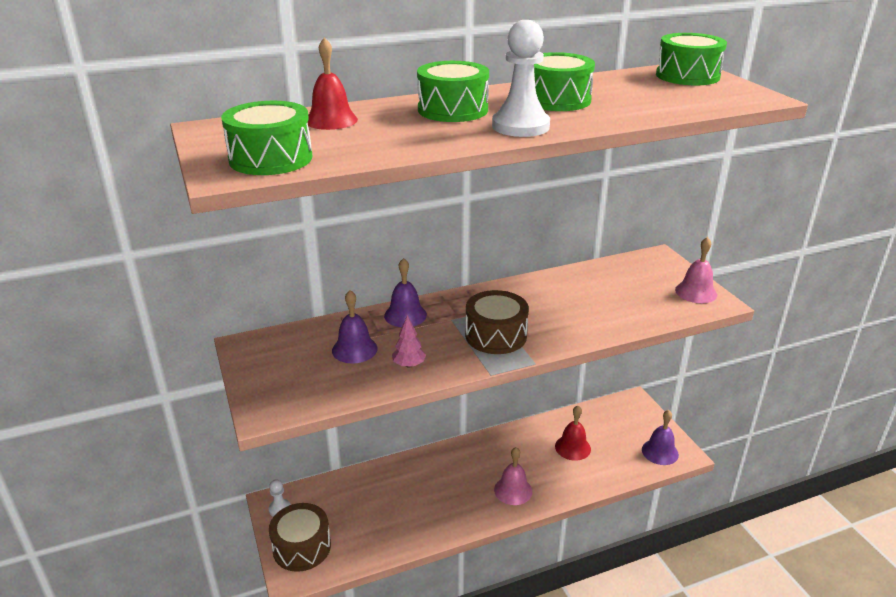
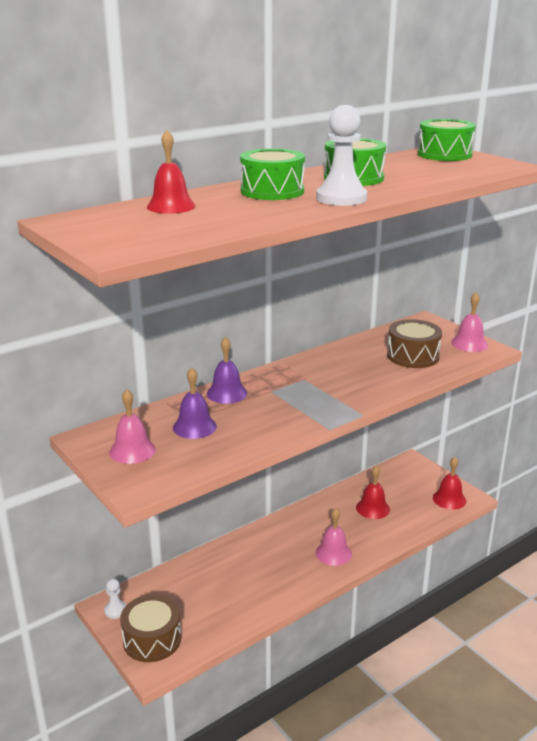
camera: 15 degrees left, 5 degrees down
green drum [221,101,312,175] -> none
pink tree [392,315,426,368] -> none
brown drum [465,290,529,354] -> brown drum moved to [387,319,442,368]
purple bell [642,410,679,465] -> red bell [433,457,466,510]
none -> pink bell [109,389,156,464]

